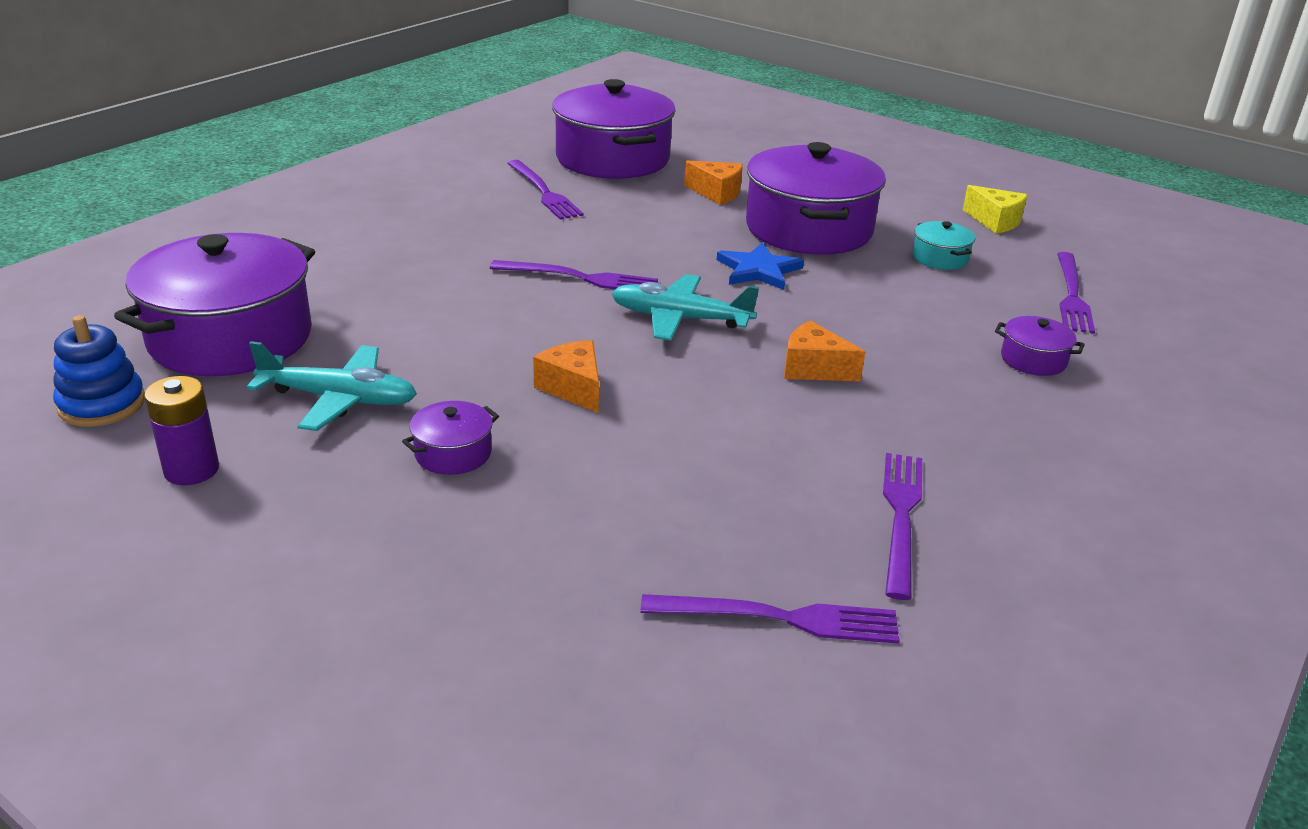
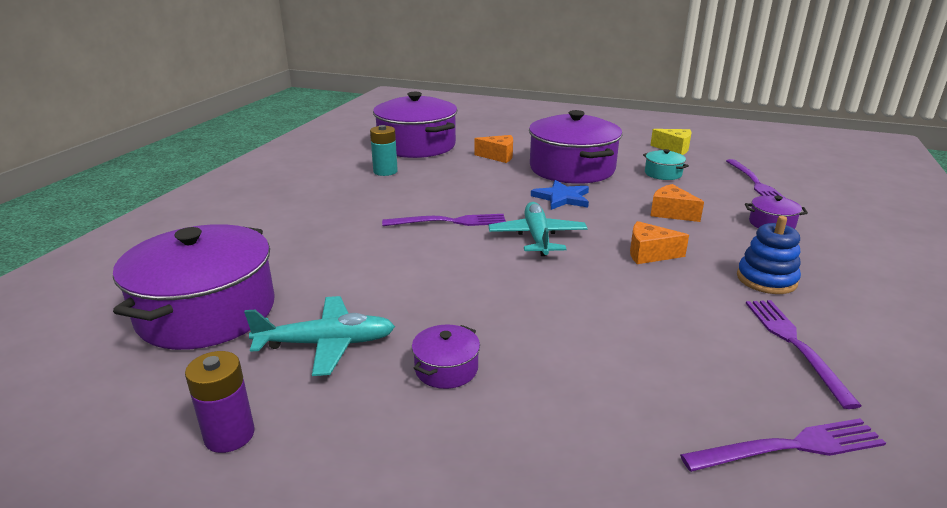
camera: 15 degrees left, 5 degrees down
blue stacking toy [53,315,145,427] -> blue stacking toy moved to [737,216,801,294]
purple fork [507,160,584,220] -> turquoise battery [370,125,398,176]
orange cheese [533,340,599,413] -> orange cheese moved to [651,184,704,222]
turquoise plane [611,274,759,341] -> turquoise plane turned 90 degrees clockwise [489,202,588,256]

